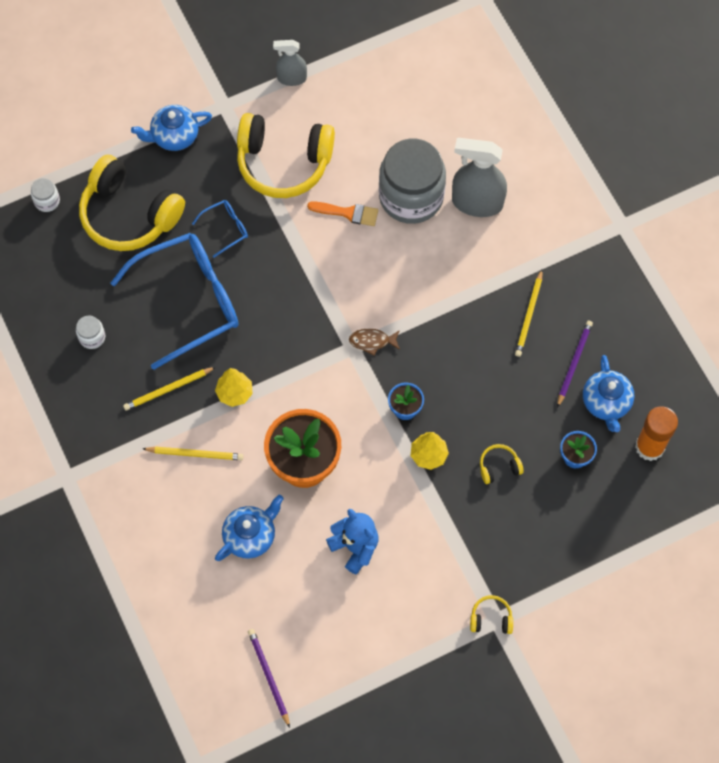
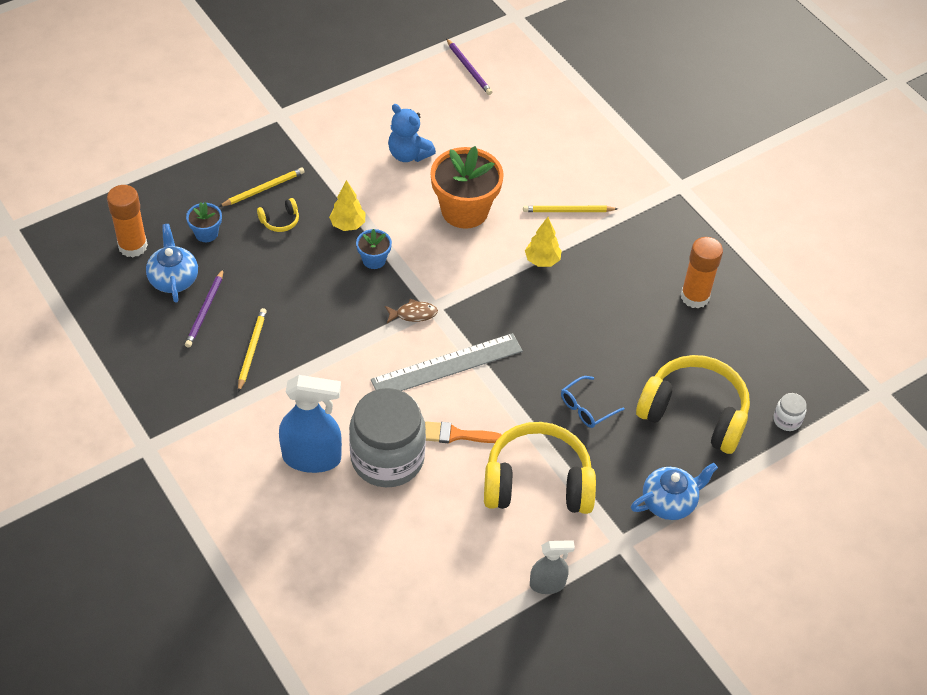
camera: 170 degrees right, 15 degrees down
white jar [76,315,105,349] -> orange glue stick [681,237,723,308]
blue glasses [111,233,238,370] -> none
yellow pencil [123,367,216,411] -> yellow pencil moved to [219,168,305,207]
blue teapot [215,495,284,561] -> none
grey spray bottle [452,138,507,217] -> blue spray bottle [279,375,342,473]
yellow headphones [470,595,513,634] -> none
none -> grey ruler [371,333,523,391]

